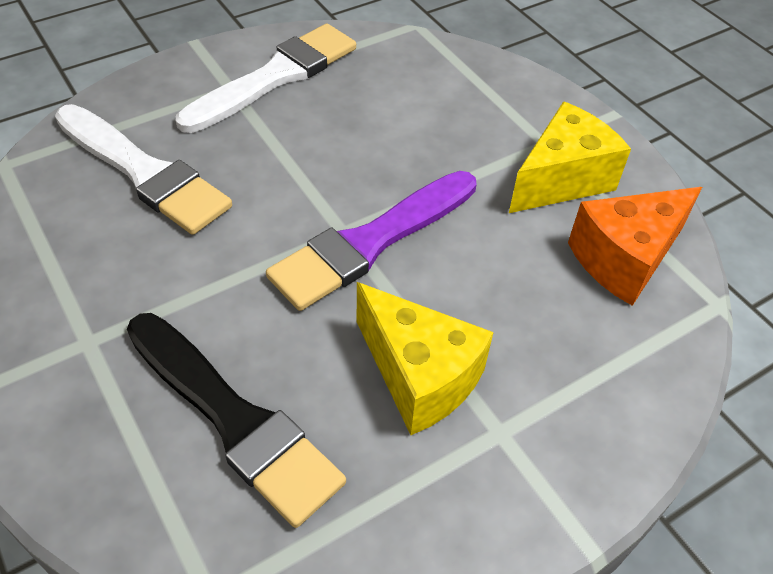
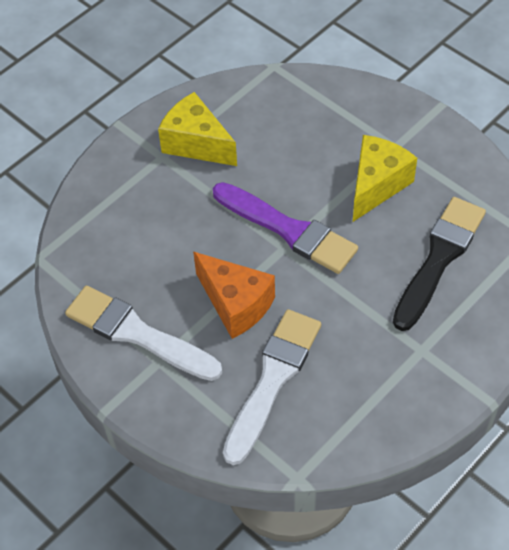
camera: 100 degrees left, 5 degrees up
orange cheese [568,187,702,306] -> orange cheese moved to [193,252,275,339]

